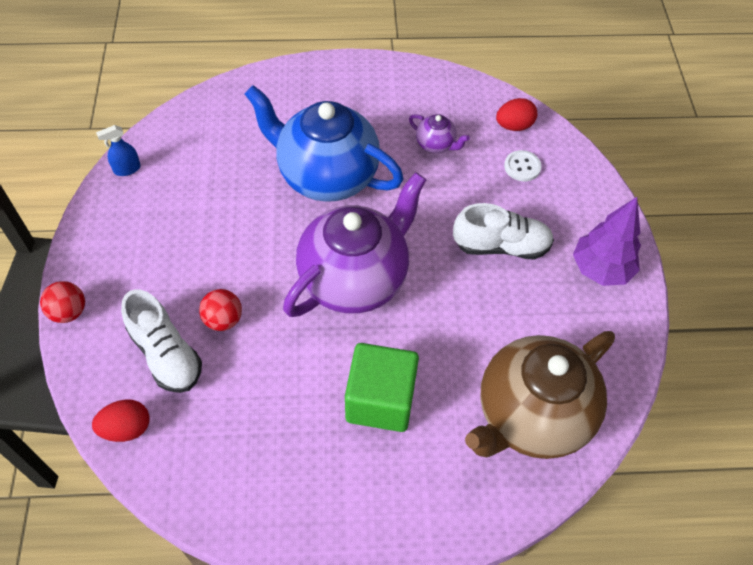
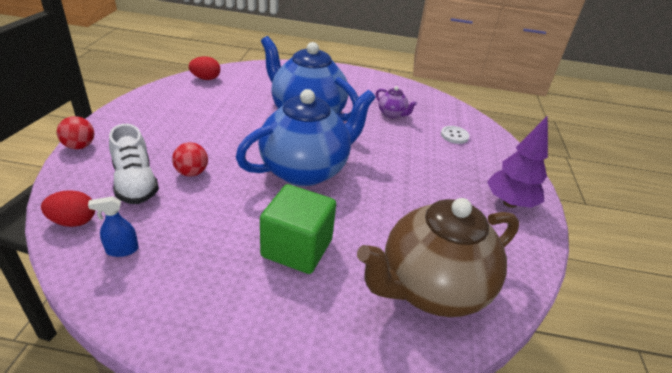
camera: 10 degrees right, 20 degrees down
blue spray bottle [96,125,141,176] -> blue spray bottle moved to [88,196,139,257]
purple teapot [283,172,426,317] -> blue teapot [236,89,376,186]
white shoe [453,203,554,260] -> none
red egg [496,98,537,131] -> red egg moved to [189,56,220,80]

